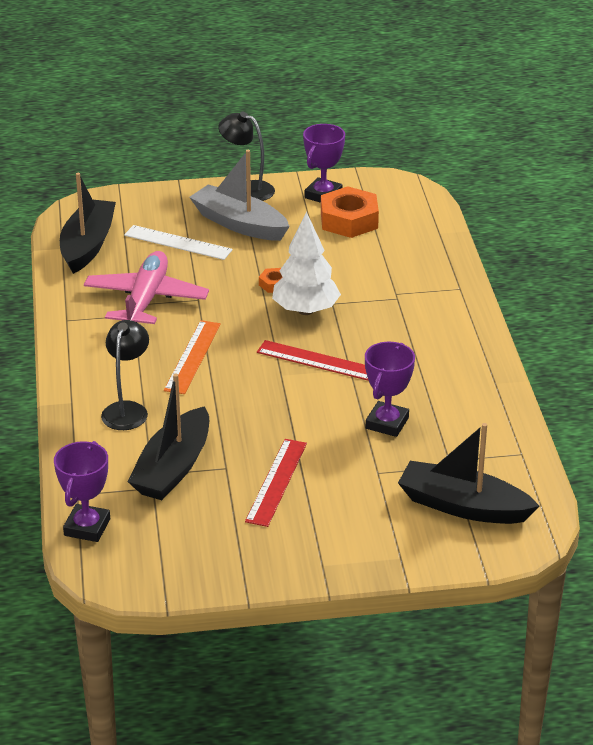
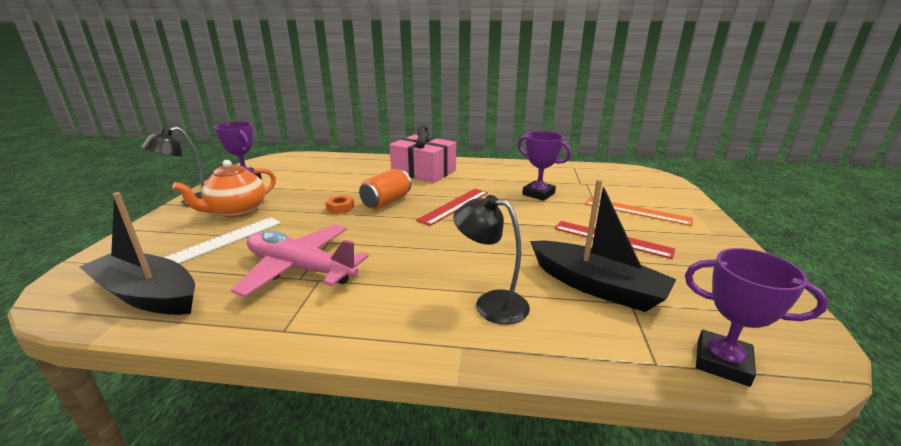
camera: 75 degrees left, 10 degrees down
orange ruler [164,320,221,394] -> orange ruler moved to [585,198,693,226]
grey boat [189,150,290,241] -> orange teapot [172,160,276,218]
white tree [272,212,341,315] -> orange can [359,169,411,209]
orange nut [321,186,379,238] -> none
black boat [398,423,539,524] -> none
none -> pink gift [389,125,456,183]

